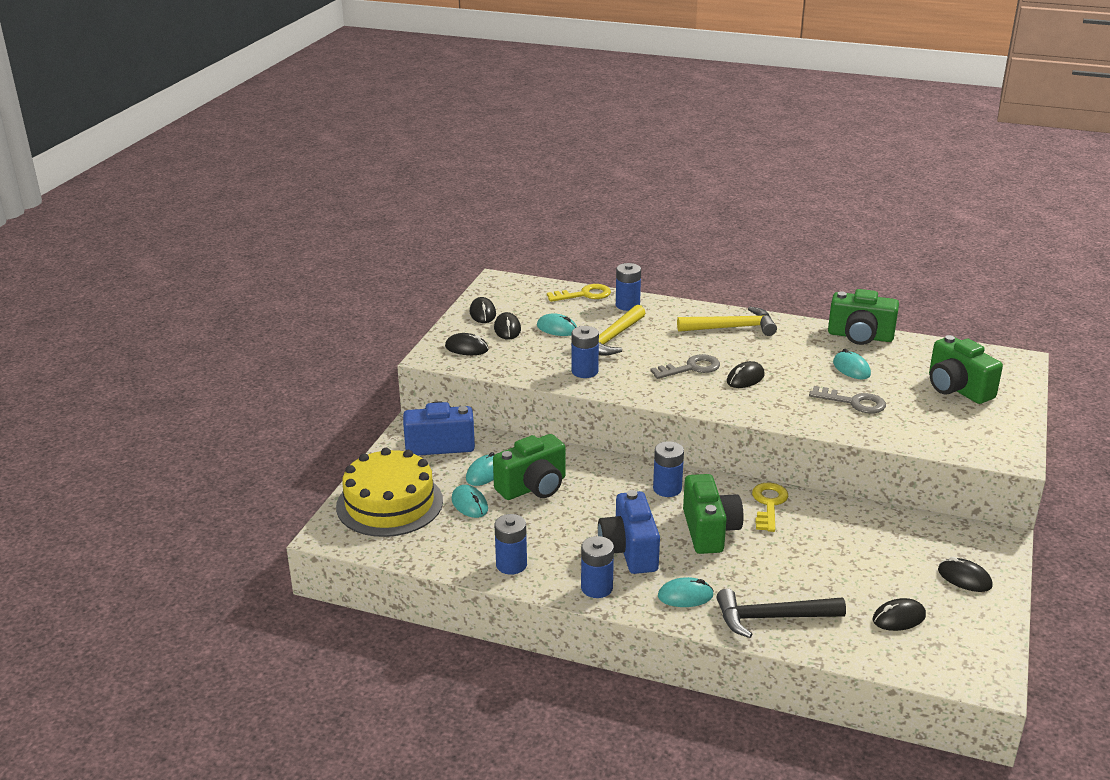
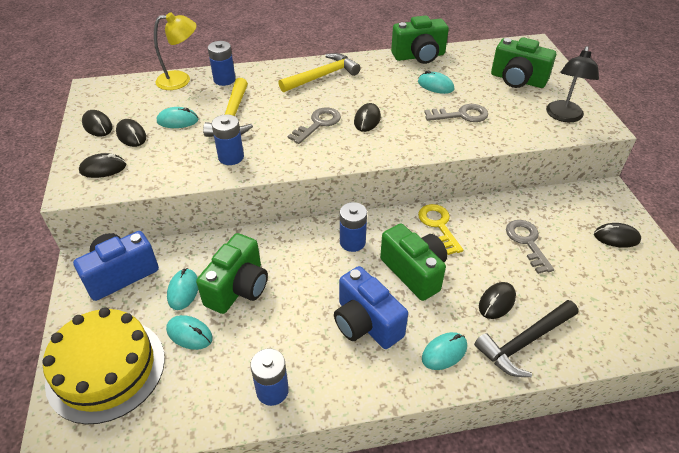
camera: 30 degrees left, 15 degrees up
yellow key [547,284,611,302] -> yellow lamp [154,12,197,90]
blue battery [581,536,614,598] -> none
black mouse [873,598,926,631] -> black mouse moved to [479,282,516,319]
none -> grey key [506,220,554,274]
none -> black lamp [546,46,599,122]

